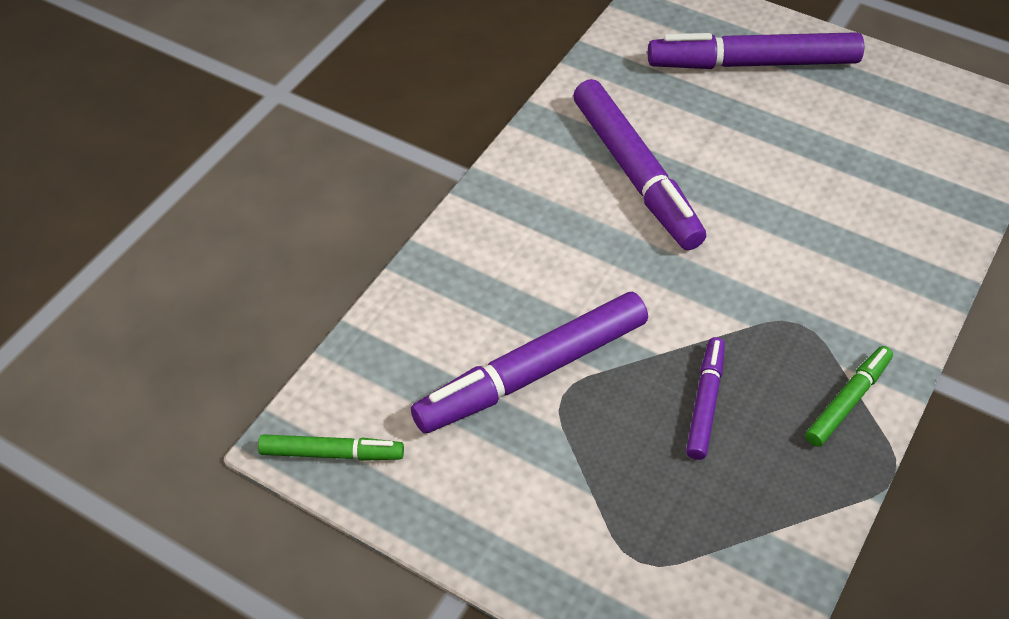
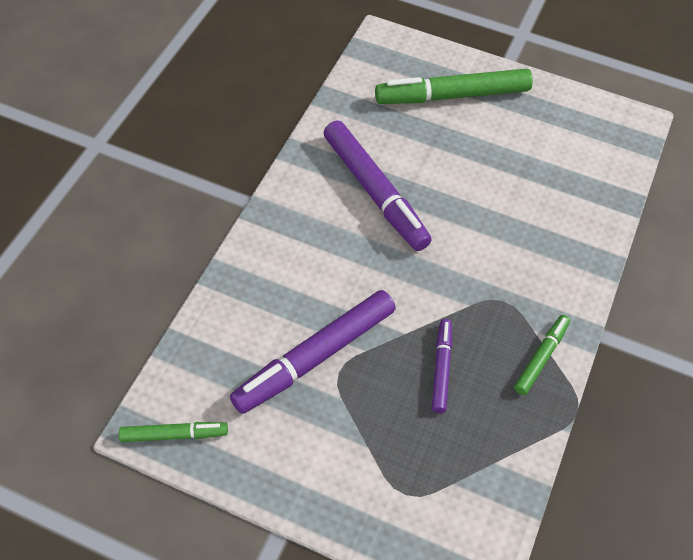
camera: 10 degrees left, 5 degrees up
purple marker [648,32,864,69] -> green marker [375,69,533,104]

